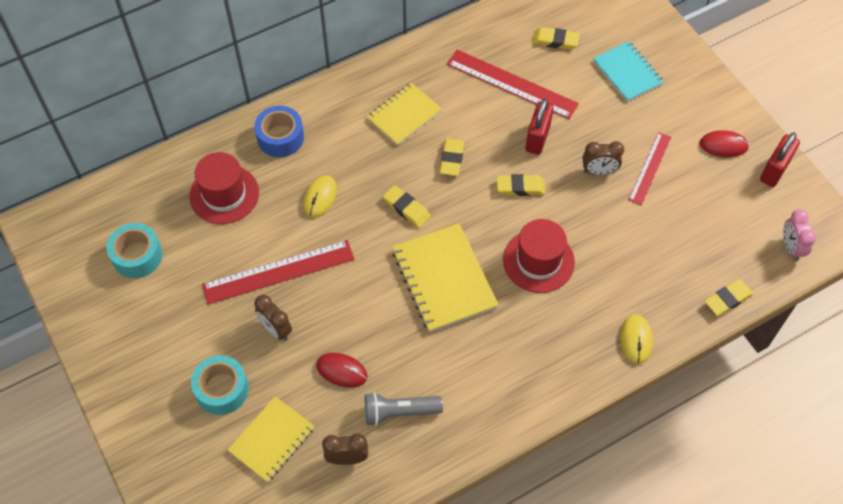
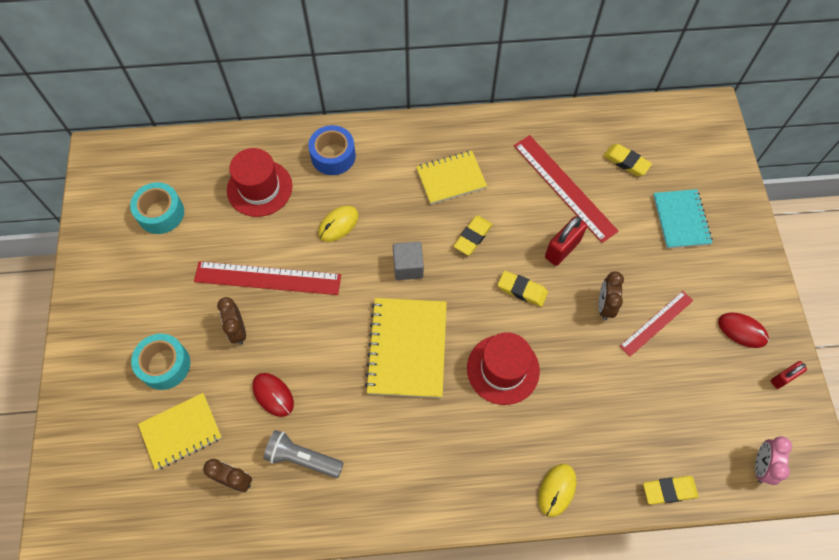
camera: 25 degrees right, 5 degrees up
yellow eraser [383,185,431,228] -> grey cube [393,242,424,280]
brown clock [583,141,624,175] -> brown clock turned 75 degrees clockwise [598,272,624,320]
red padlock [760,132,800,187] -> red padlock [771,361,807,389], size x0.63

